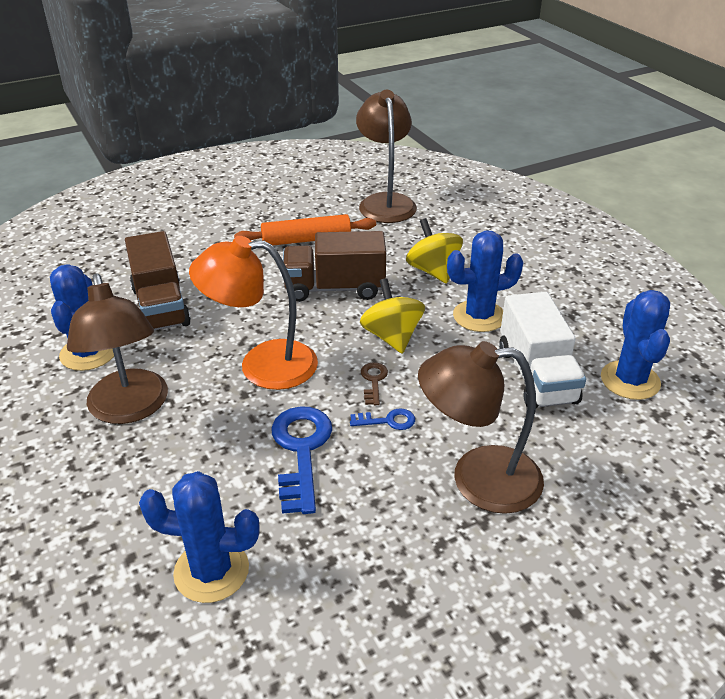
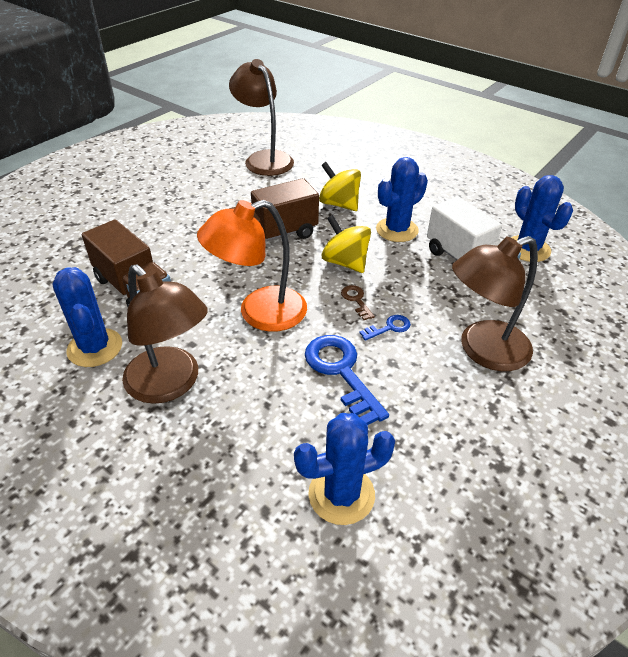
camera: 25 degrees left, 5 degrees up
orange rolling pin [234,214,376,245] -> none

